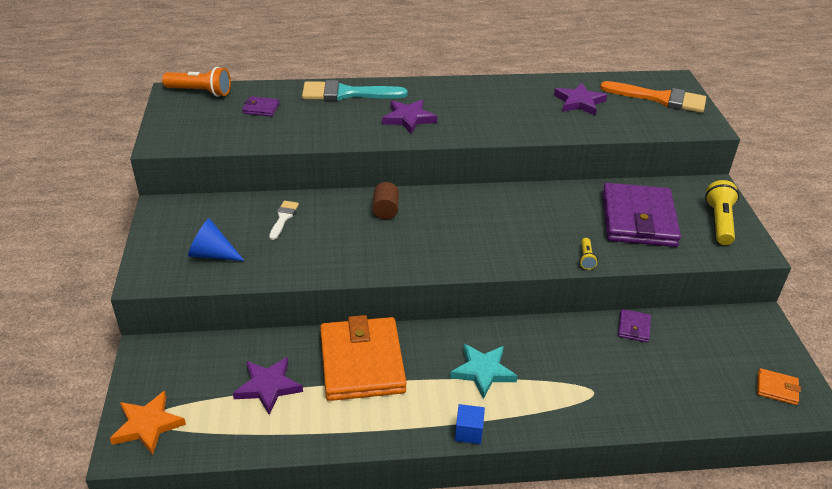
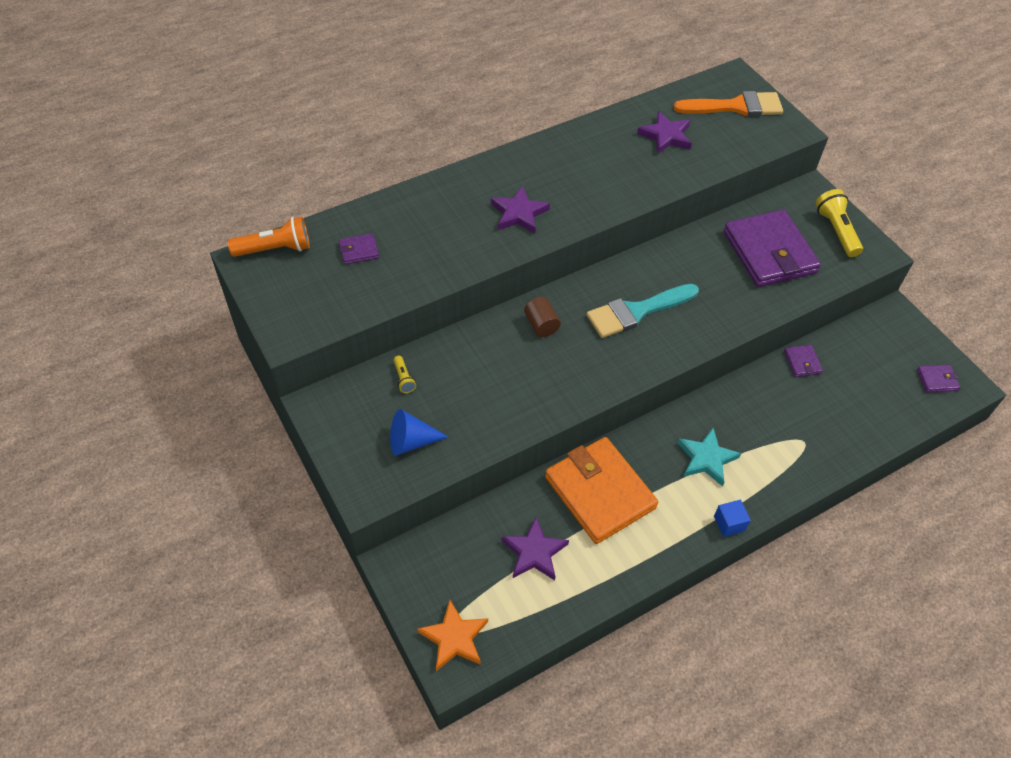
camera: 25 degrees left, 15 degrees up
white brush [269,201,299,240] -> none
turquoise brush [302,80,408,101] -> turquoise brush moved to [586,284,699,338]
yellow flashlight [579,238,598,270] -> yellow flashlight moved to [393,356,416,393]
orange wallet [757,368,801,405] -> purple wallet [917,365,960,393]

